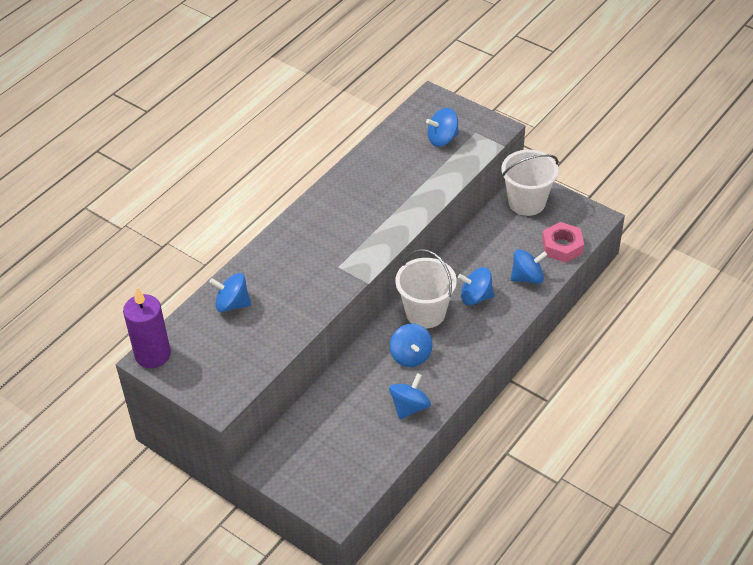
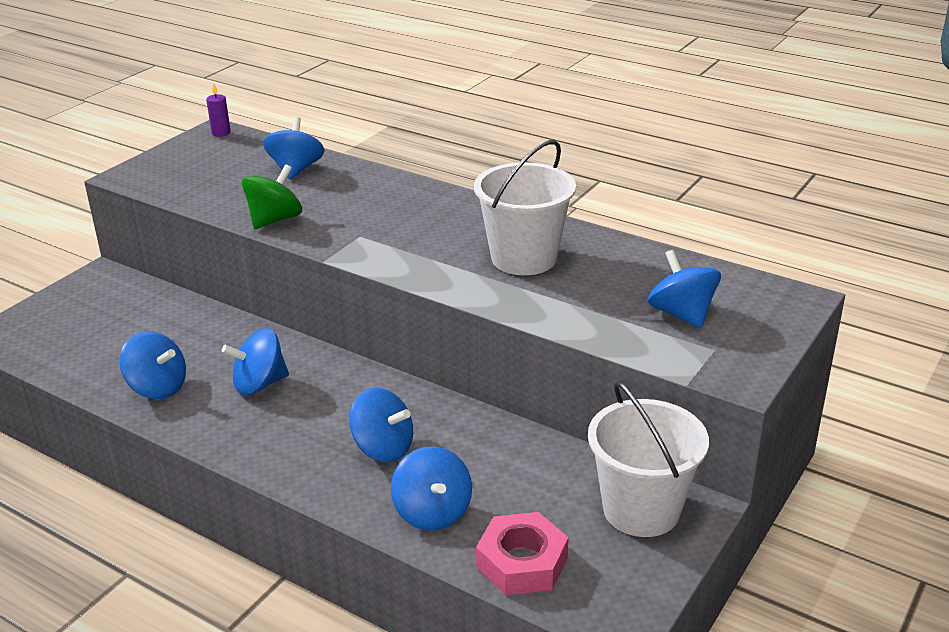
camera: 85 degrees right, 15 degrees down
purple candle [123,288,171,368] -> purple candle [206,83,230,137], size x0.42
white bucket [395,249,457,328] -> white bucket moved to [474,140,576,275]
blue spinning top [458,267,494,305] -> blue spinning top turned 120 degrees clockwise [349,388,413,462]
none -> green spinning top [242,164,302,229]

